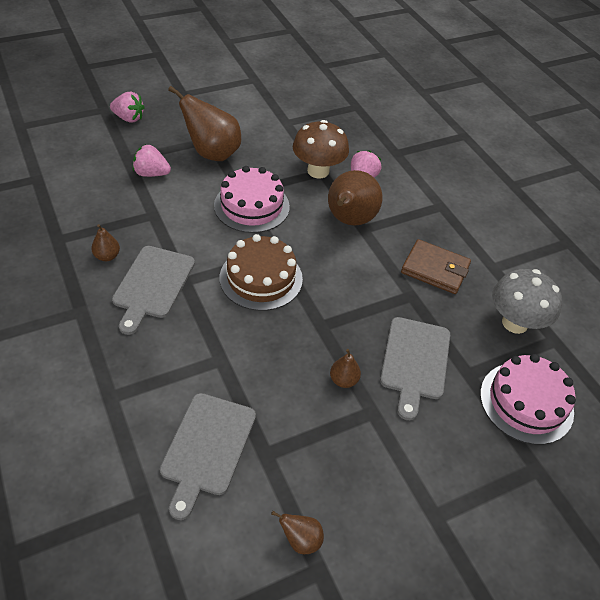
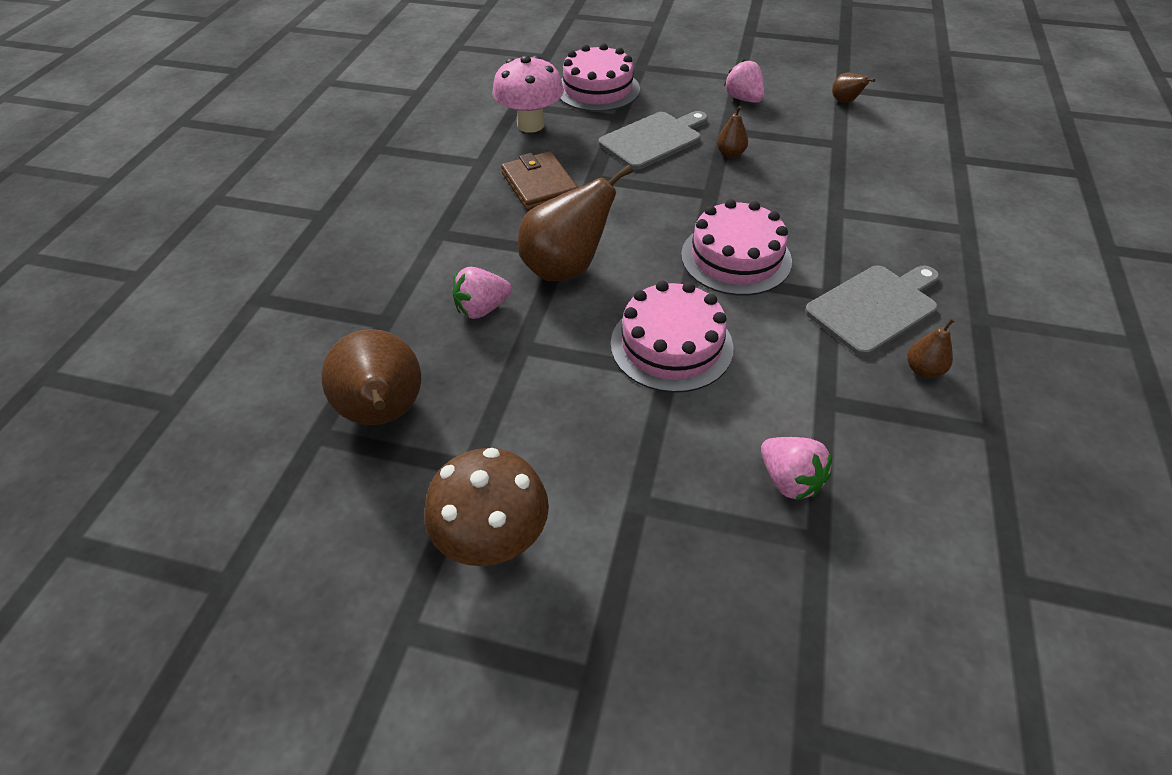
camera: 135 degrees left, 0 degrees up
pink strawberry [110,92,145,123] -> pink strawberry moved to [724,59,764,103]
grey cutting board [160,393,256,520] -> none
brown pear [168,86,241,161] -> brown pear moved to [322,329,421,425]
brown cake [220,234,303,311] -> pink cake [681,199,792,295]
brown mushroom [293,120,349,179] -> brown mushroom moved to [424,448,549,566]
grey mushroom [492,269,562,334] -> pink mushroom [492,55,564,133]

